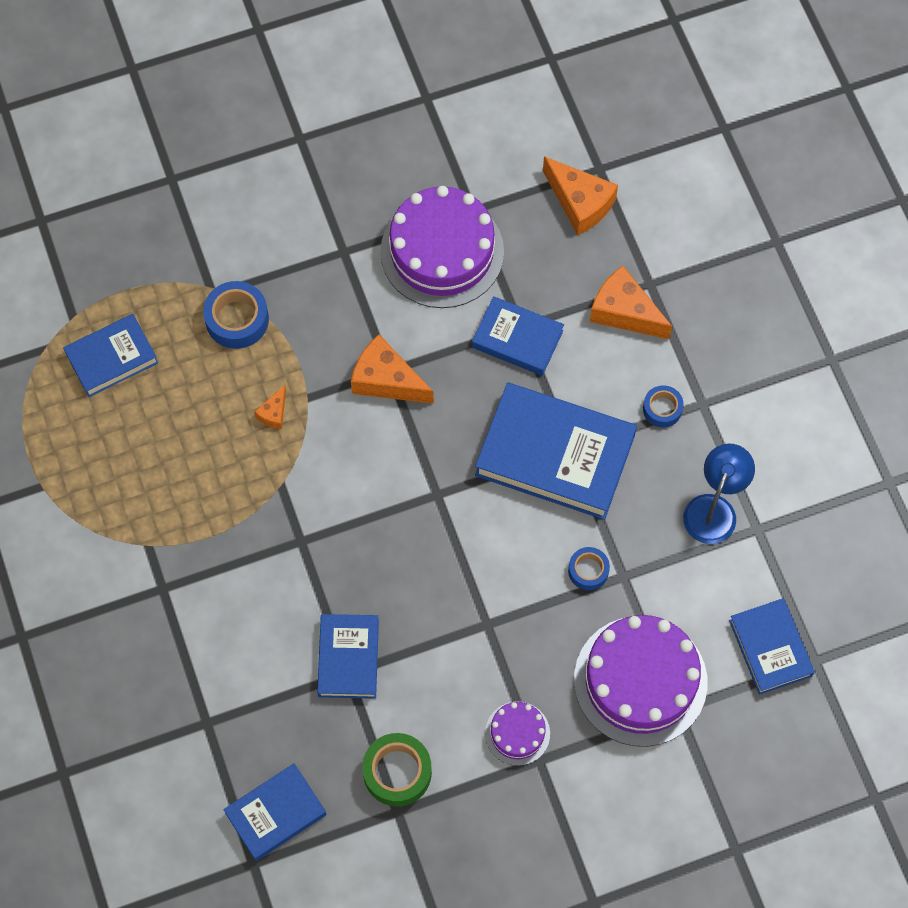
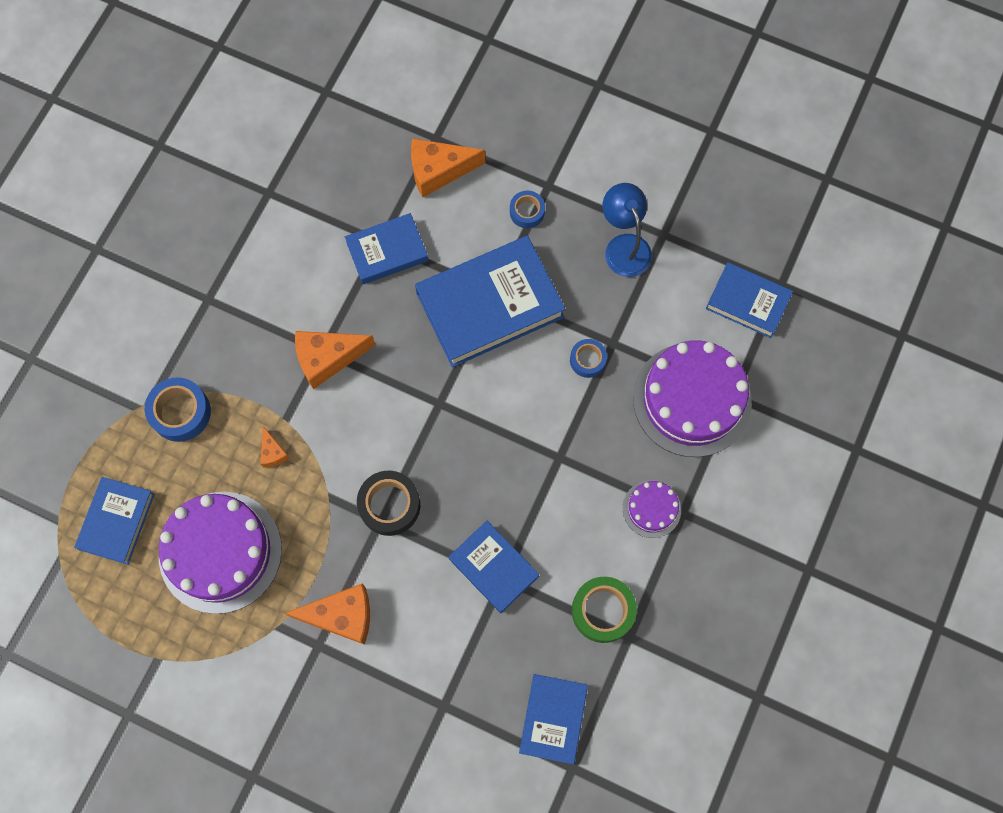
camera: 45 degrees left, 5 degrees up
purple cake [380,186,504,308] -> purple cake moved to [159,492,282,614]
orange cheese [543,156,618,235] -> orange cheese moved to [285,584,370,645]
none -> black tape [357,471,420,536]

